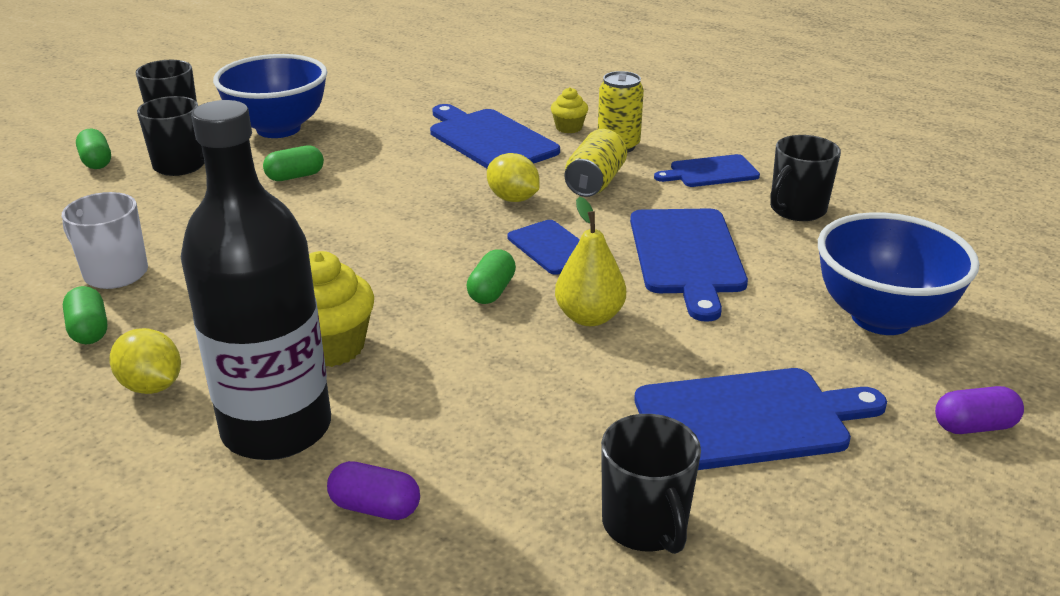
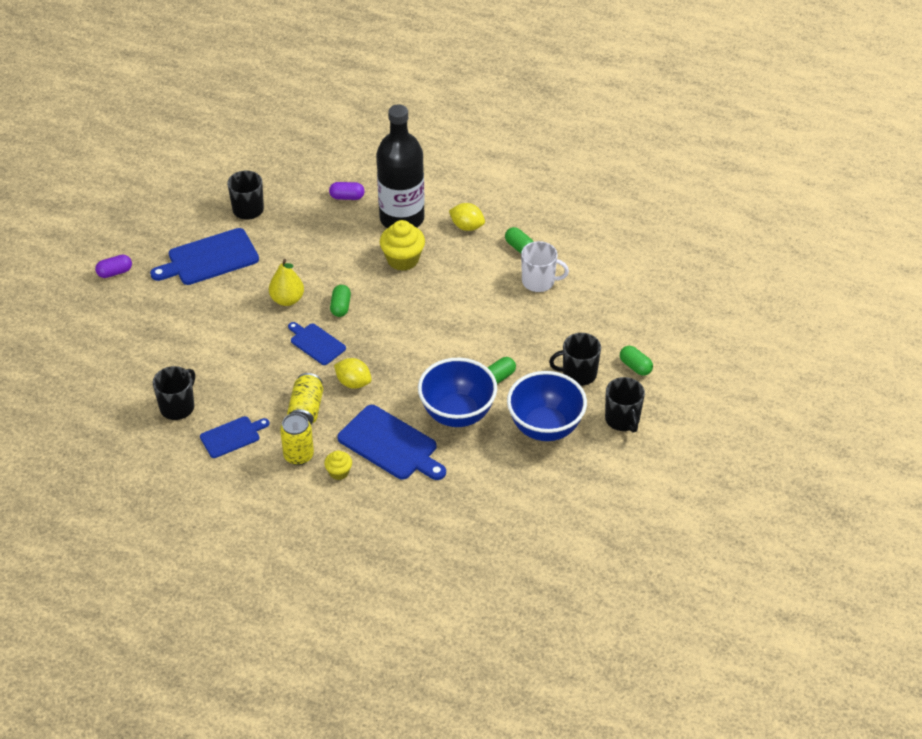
camera: 165 degrees right, 15 degrees up
blue cutting board [630,208,748,322] -> none
blue bowl [818,212,979,335] -> blue bowl moved to [418,358,497,427]

